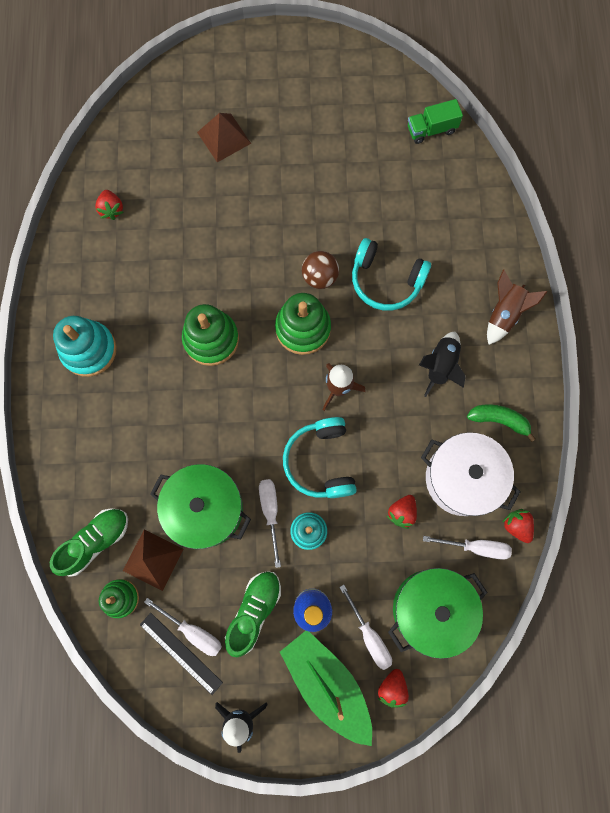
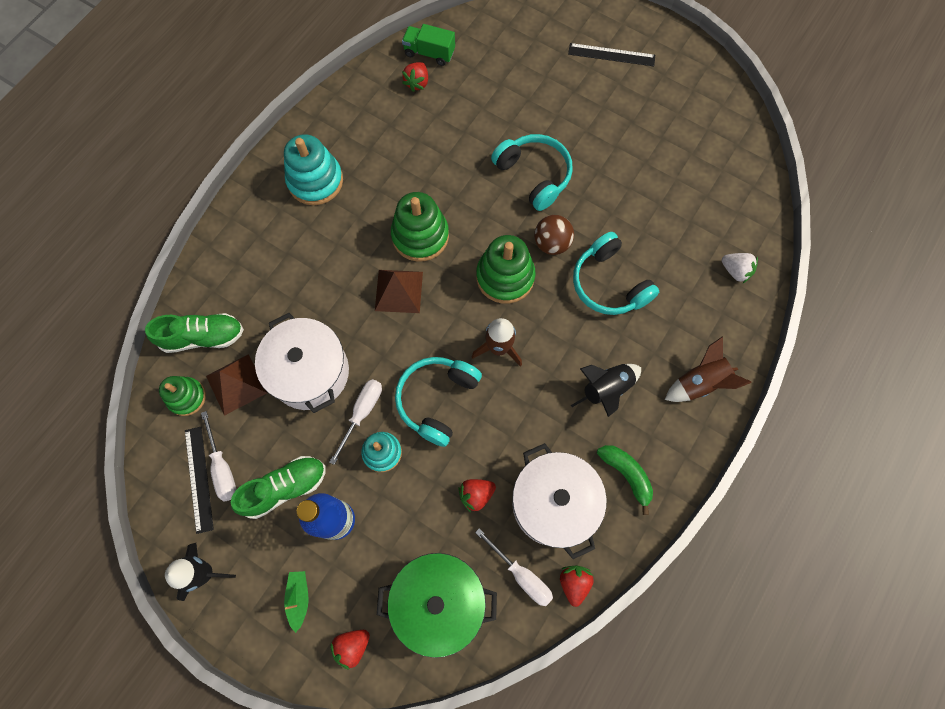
camera: 35 degrees right, 5 degrees down
green pot [150,464,251,549] -> white pot [255,313,349,413]
brown pyramid [197,113,251,162] -> brown pyramid moved to [375,270,423,313]
green boat [280,631,372,746] -> green boat [284,571,309,633], size x0.43
white screwdriver [339,585,392,670] -> none
green truck [408,99,463,144] -> green truck moved to [402,24,455,66]
none -> turquoise headphones [491,134,573,211]
none -> black ruler [568,43,655,66]
none -> white strawberry [722,253,758,283]

